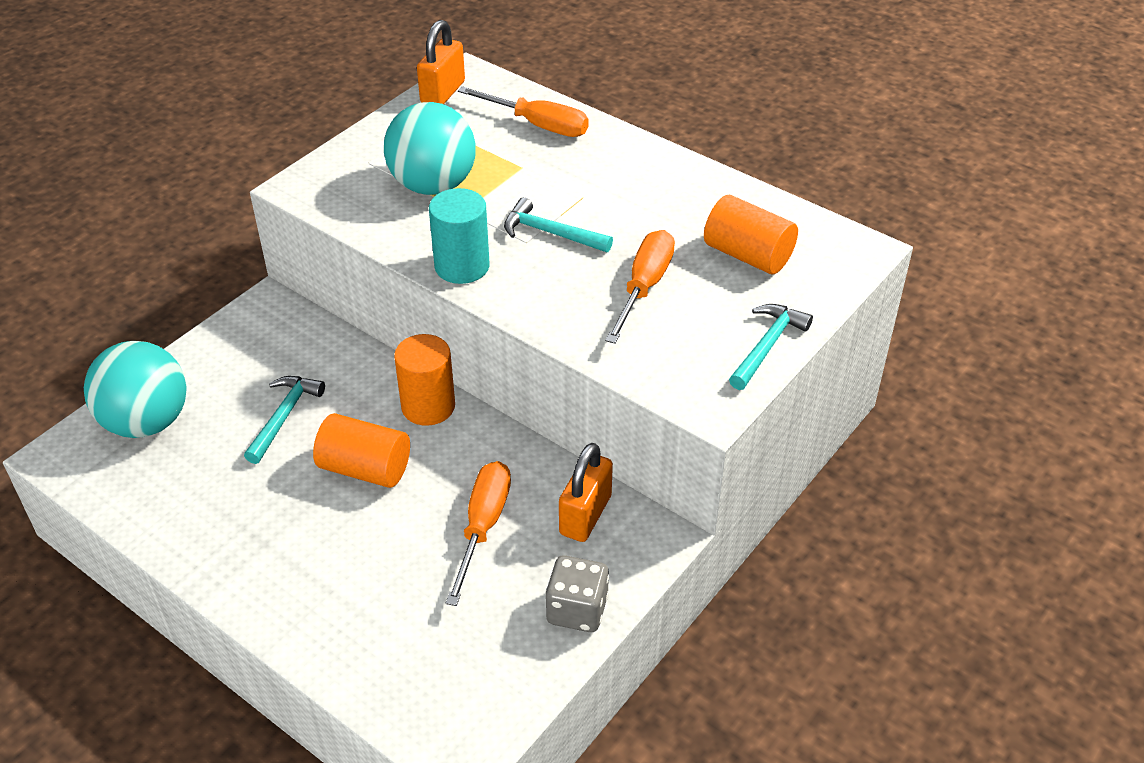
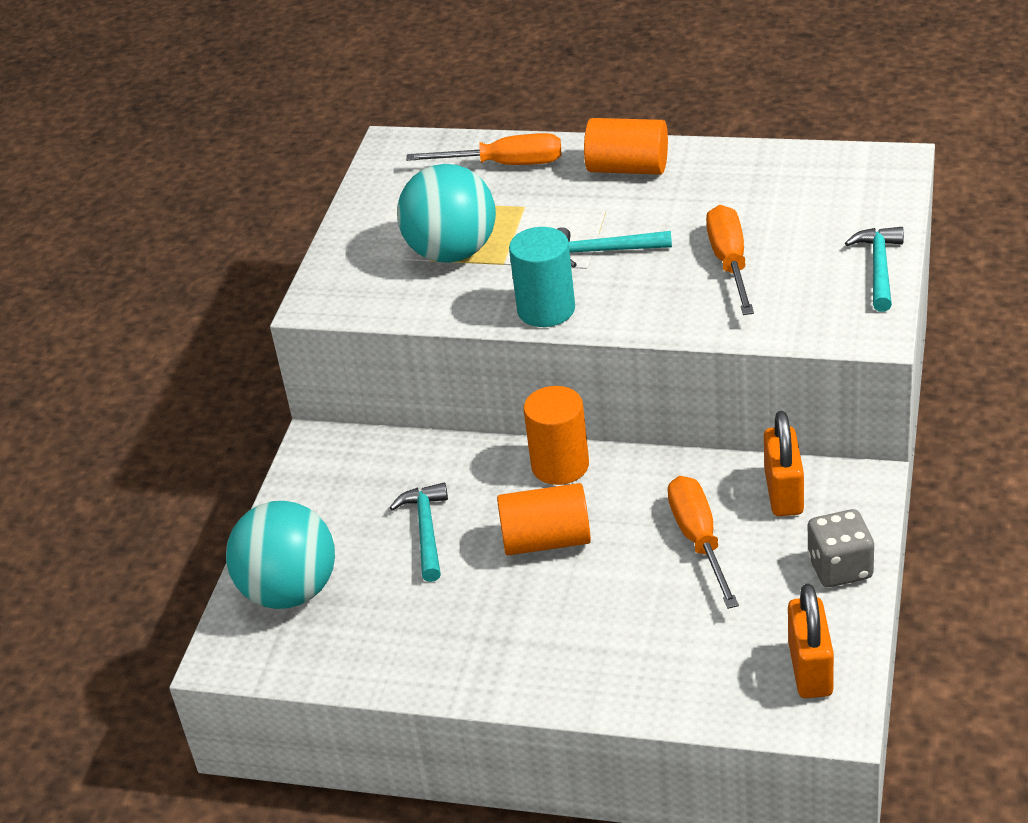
camera: 20 degrees left, 5 degrees down
orange padlock [417,20,465,104] -> orange padlock moved to [788,583,834,698]
orange cylinder [704,195,798,274] -> orange cylinder moved to [584,118,668,175]

